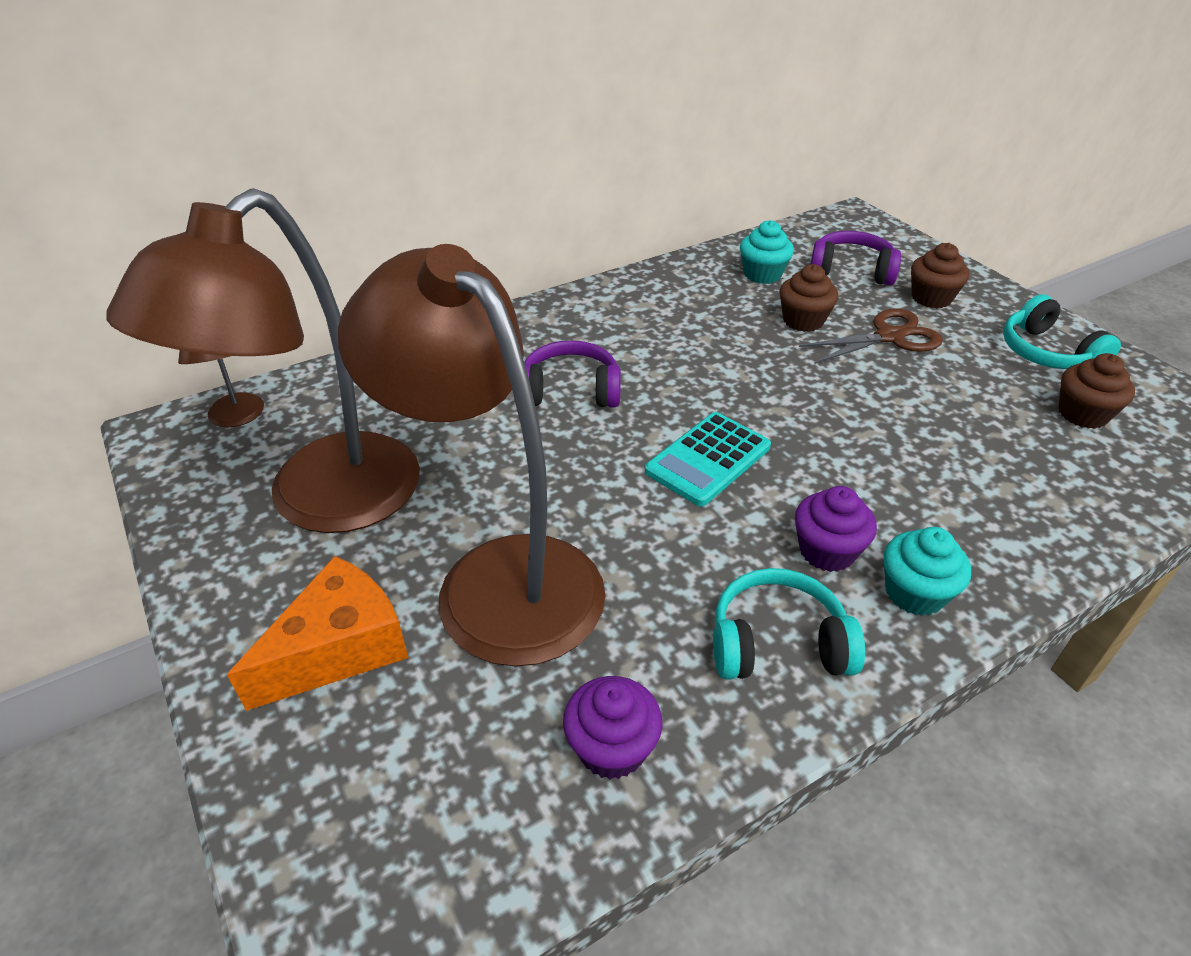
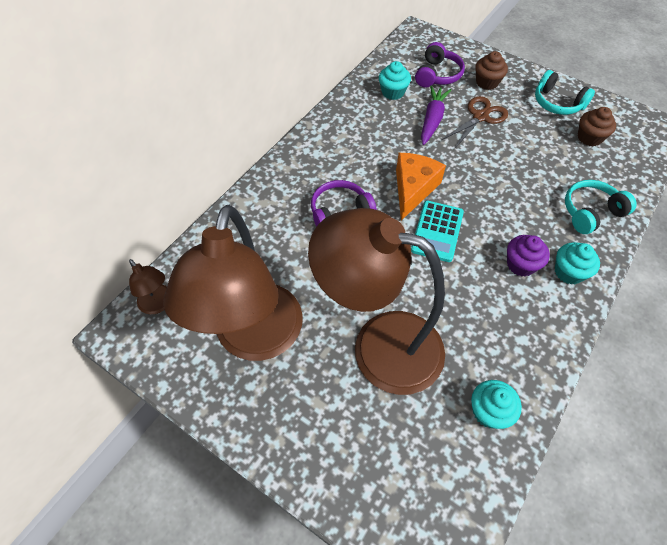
camera: 25 degrees left, 15 degrees up
orange cheese [227,556,408,711] -> orange cheese moved to [396,153,446,220]
purple cupcake [563,676,662,779] -> turquoise cupcake [471,380,522,429]
turquoise headphones [713,568,865,680] -> turquoise headphones moved to [565,180,637,234]
brown cupcake [779,264,838,332] -> purple carrot [421,85,451,145]
purple headphones [811,231,901,286] -> purple headphones turned 120 degrees clockwise [415,42,465,88]

